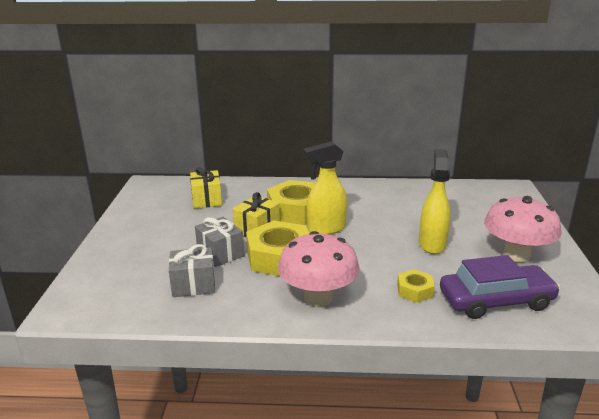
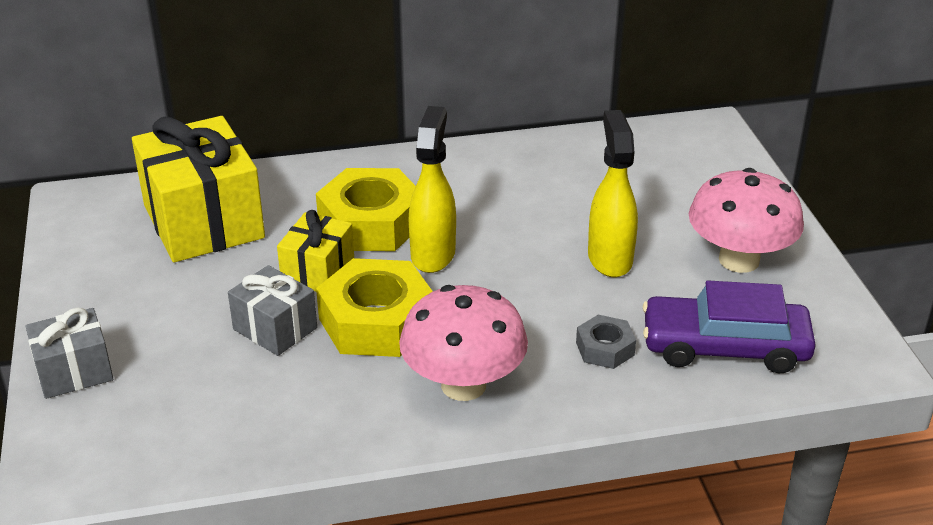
camera: 15 degrees left, 10 degrees up
grey gift [169,244,215,297] -> grey gift moved to [25,308,113,399]
yellow gift [190,167,222,208] -> yellow gift [132,116,265,263], size x1.87
yellow spray bottle [303,141,347,235] -> yellow spray bottle turned 135 degrees clockwise [409,106,456,273]
yellow nut [397,269,435,303] -> grey nut [576,315,636,369]
purple car [440,255,560,319] -> purple car turned 150 degrees counterclockwise [643,281,816,373]

